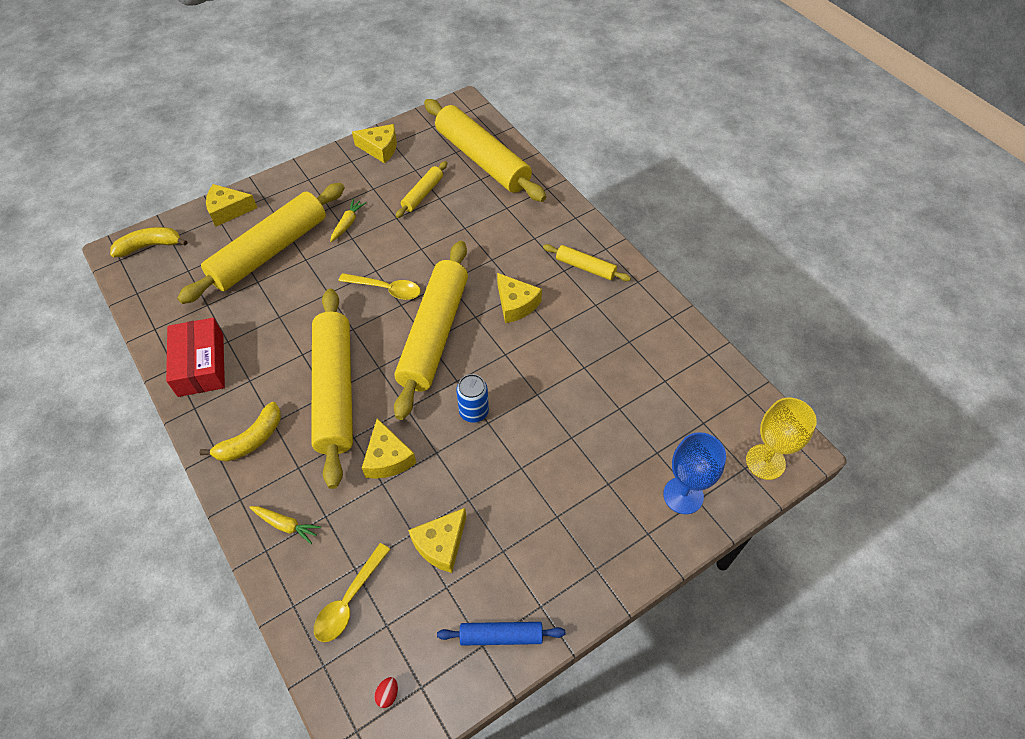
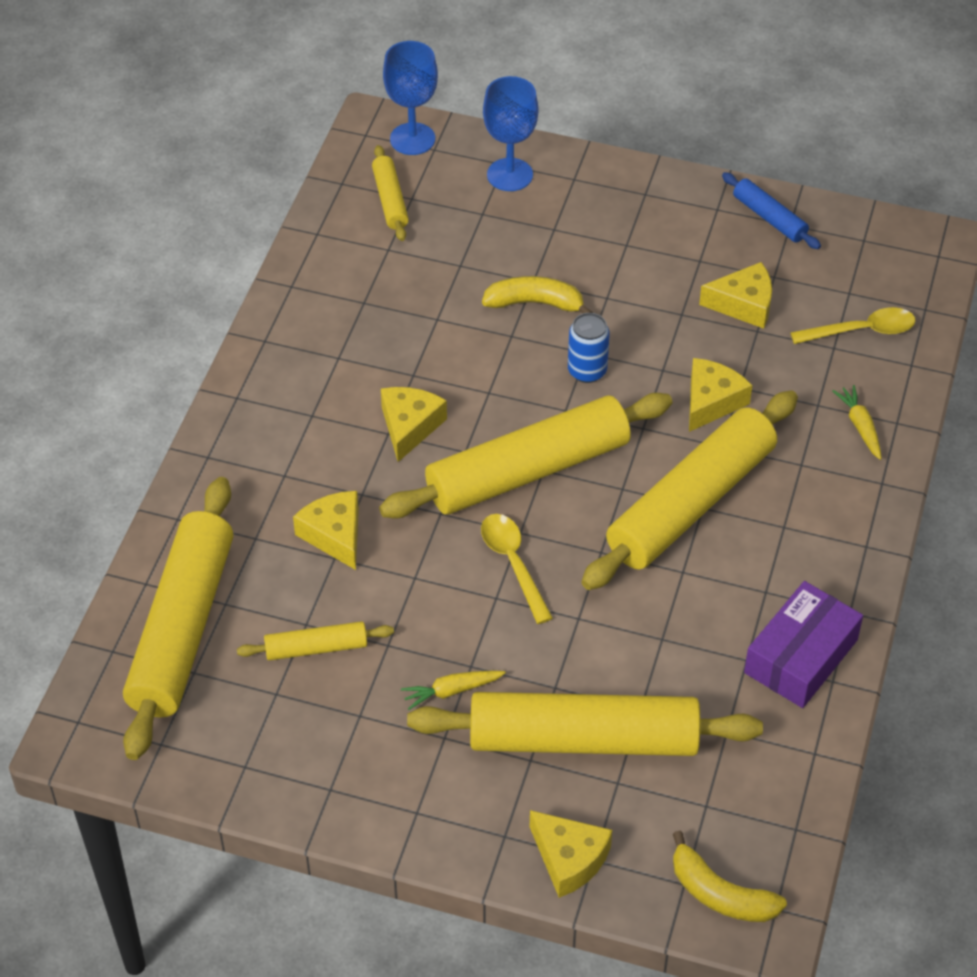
camera: 130 degrees left, 5 degrees down
red box [166,318,225,397] -> purple box [744,581,863,708]
yellow banana [199,402,281,462] -> yellow banana moved to [482,276,593,313]
yellow cheese [352,124,397,163] -> yellow cheese moved to [293,491,359,570]
red egg [374,677,398,708] -> none
yellow rolling pin [543,244,631,281] -> yellow rolling pin moved to [372,145,409,241]
yellow goblet [746,398,817,480] -> blue goblet [383,41,438,155]

